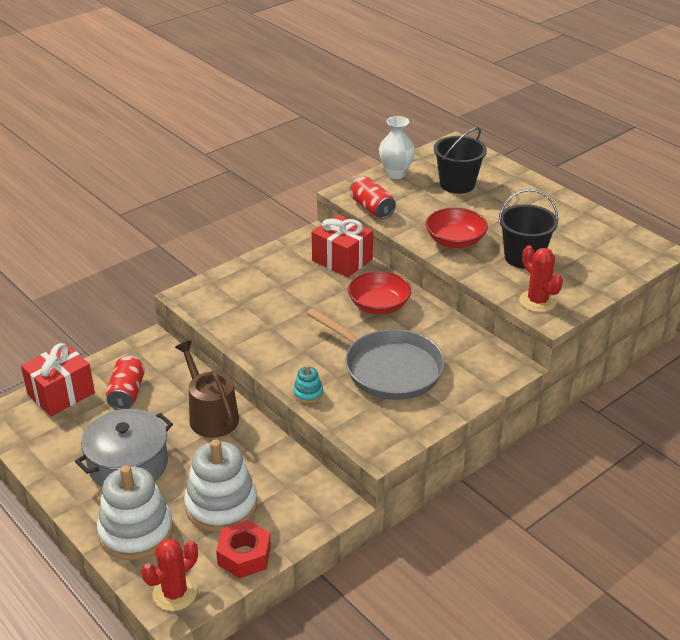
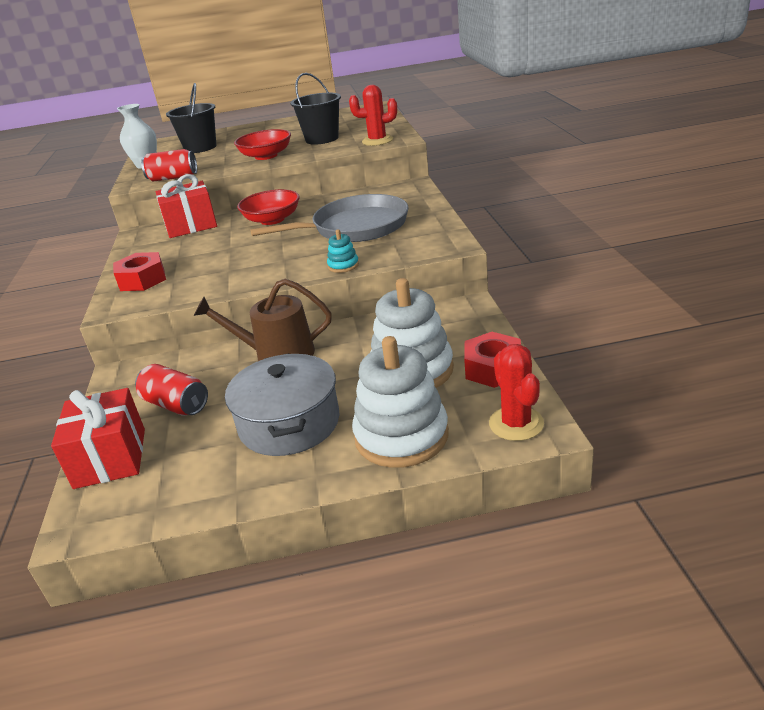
camera: 55 degrees left, 5 degrees down
none -> red nut [113,252,166,291]

